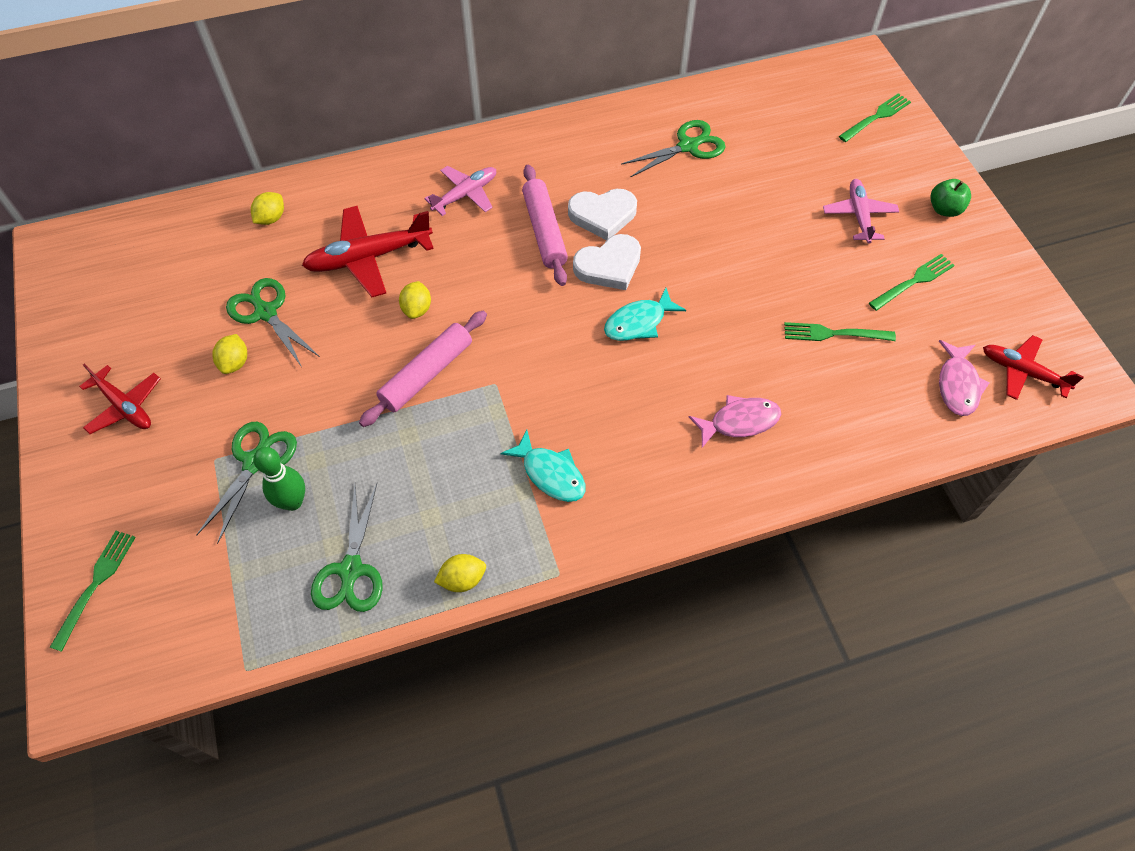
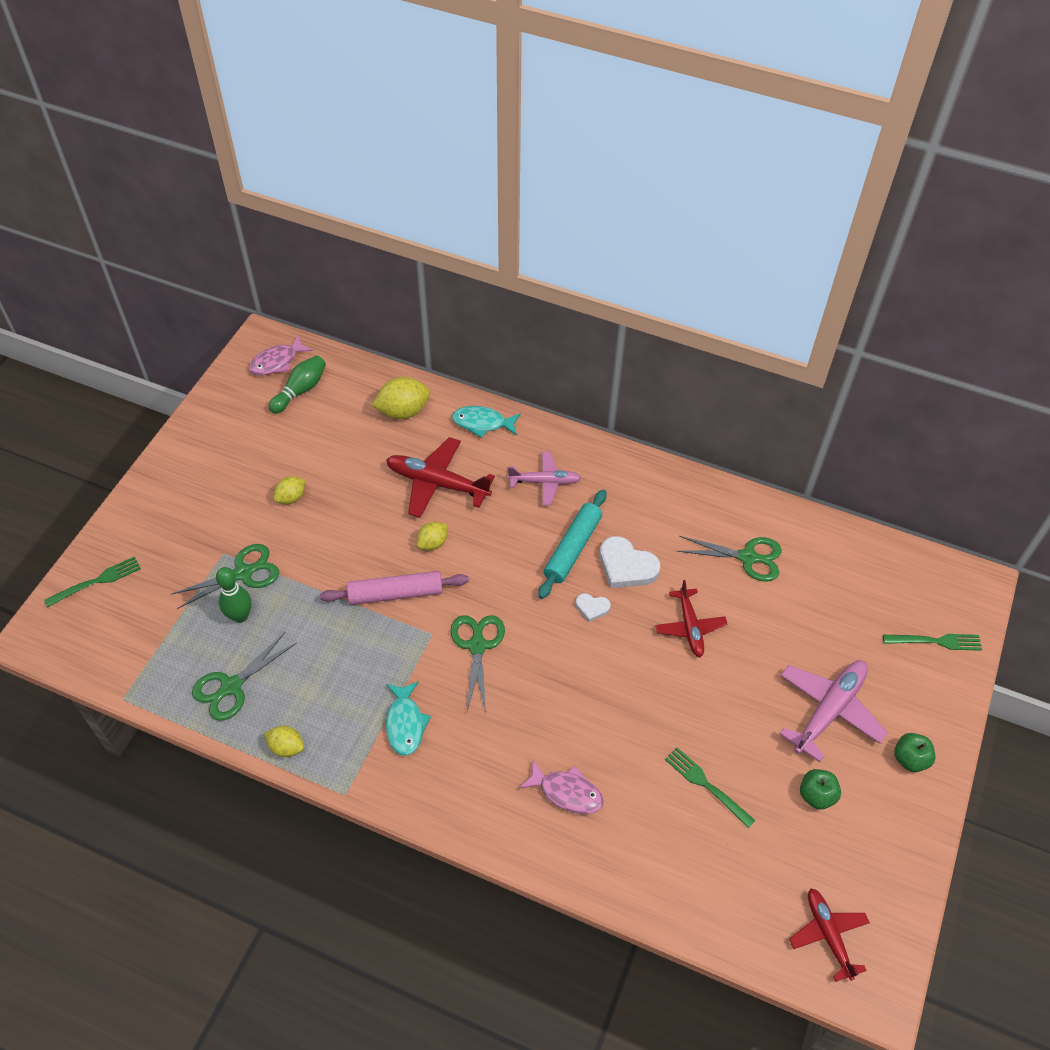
camera: 40 degrees right, 5 degrees down
red plane [79,364,160,434] -> red plane moved to [655,580,727,657]
green scissors [226,278,320,367] -> green scissors moved to [450,615,505,712]
yellow lemon [251,192,284,225] -> yellow lemon [372,377,430,419], size x1.66
pink rolling pin [522,165,568,286] -> turquoise rolling pin [538,489,607,599]
white heart [573,234,641,290] -> white heart [576,593,611,622], size x0.53
turquoise fish [604,288,686,341] -> turquoise fish moved to [452,406,521,438]
pink plane [823,179,899,244] -> pink plane [780,660,888,762], size x1.54
green fork [869,254,955,311] -> green apple [800,769,841,810]
pink fish [939,340,990,416] -> pink fish moved to [249,335,313,376]
none -> green bowling pin [269,355,326,414]

